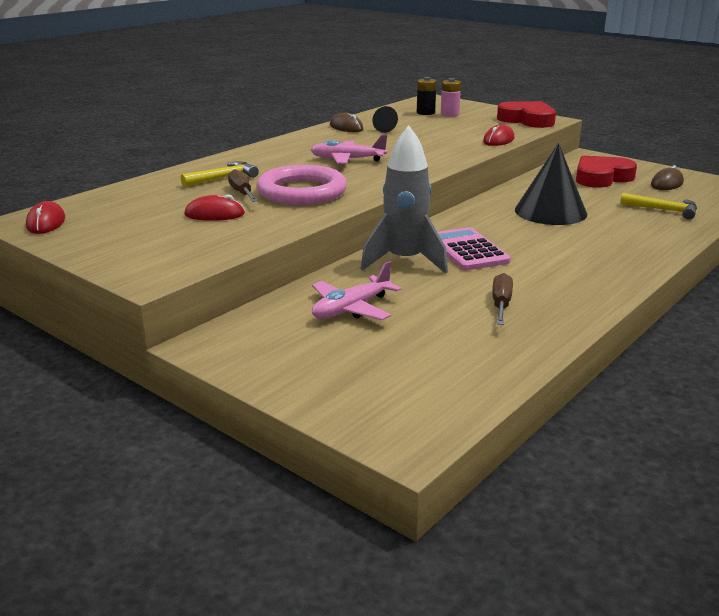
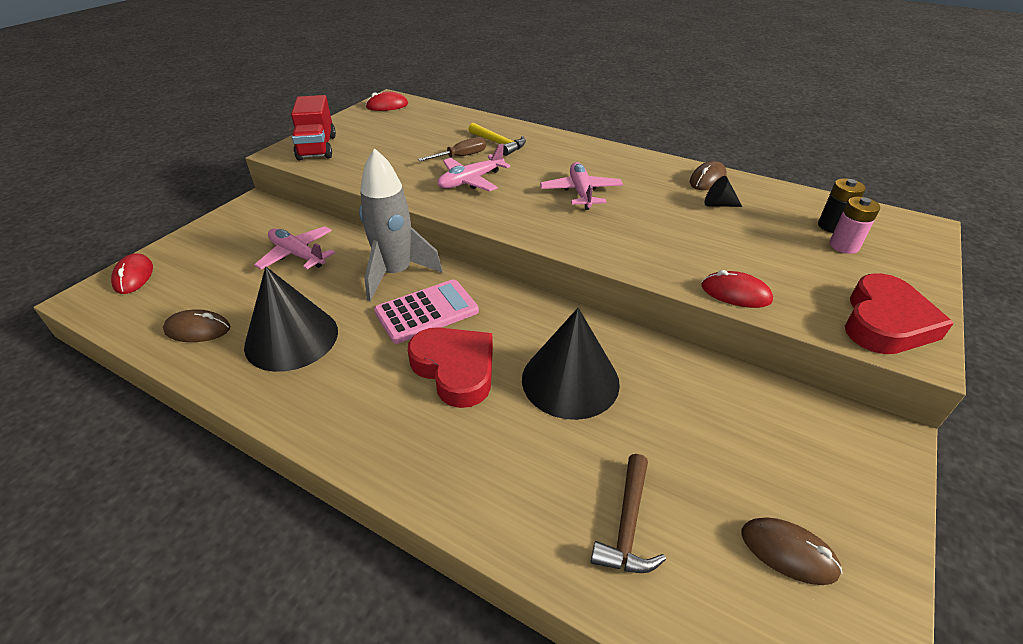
camera: 80 degrees right, 15 degrees up
red mouse [185,195,245,221] -> red mouse moved to [111,253,153,294]
pink ring [256,165,347,205] -> pink plane [437,143,511,192]
brown screwdriver [492,273,513,325] -> black cone [244,267,338,372]
red heart [576,156,637,188] -> red heart moved to [408,327,493,408]
yellow hammer [620,193,697,220] -> brown hammer [591,454,666,573]
none -> brown mouse [163,309,230,342]
none -> red truck [291,95,336,160]

